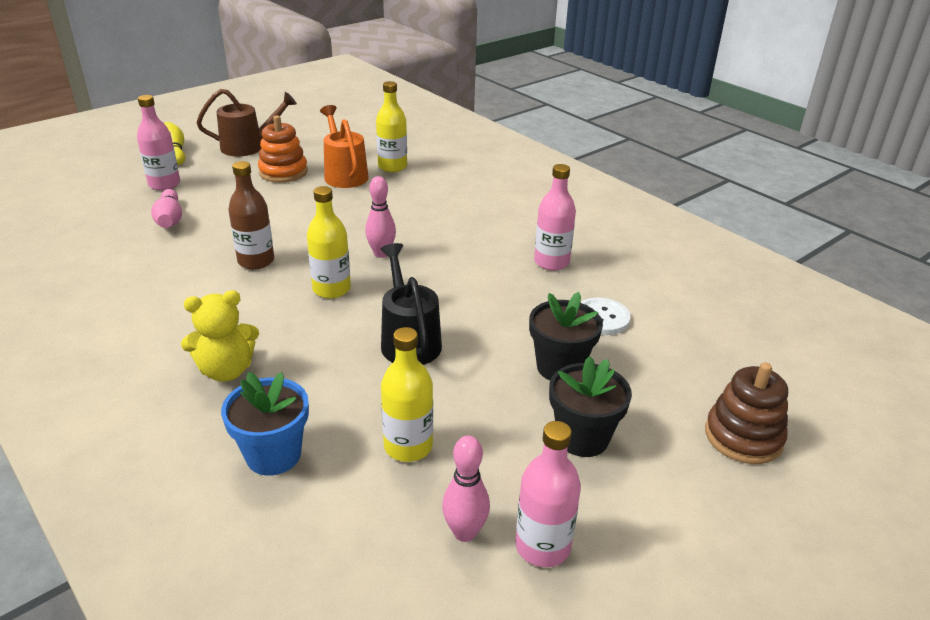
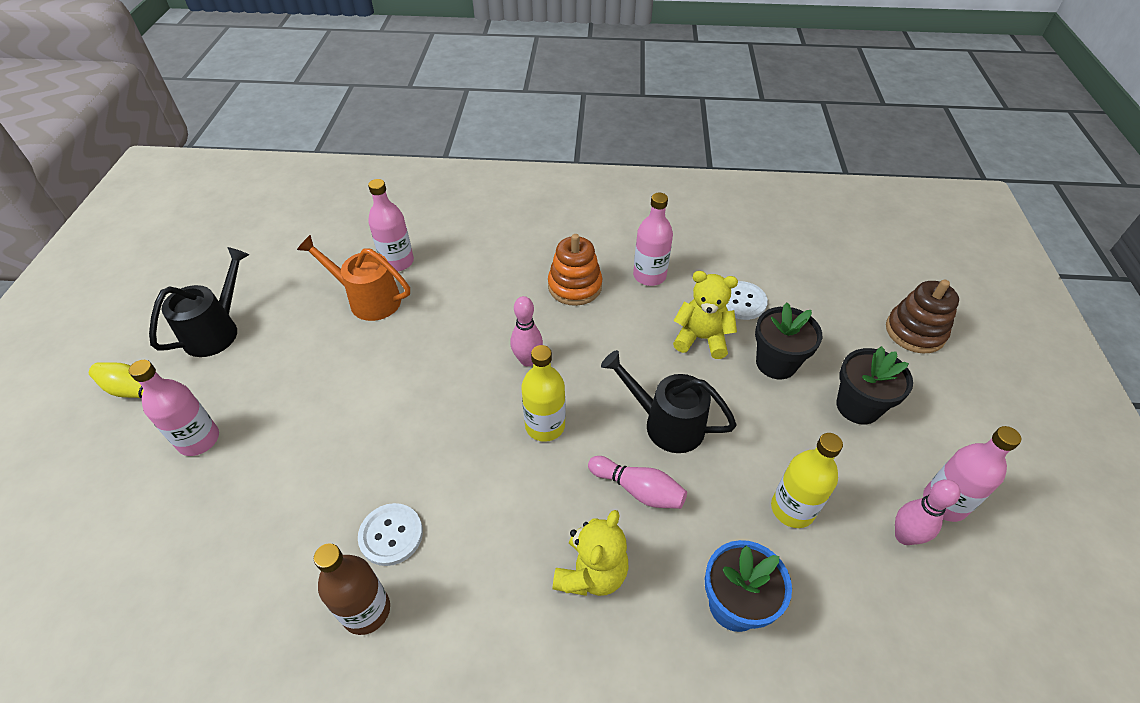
camera: 45 degrees left, 15 degrees up
pink bowling pin [151,189,182,228] -> pink bowling pin moved to [588,456,687,509]
brown watering can [196,89,297,157] -> black watering can [149,247,249,357]
brown bottle [228,161,274,269] -> brown bottle moved to [314,543,390,635]
orange stacking toy [258,115,308,183] -> orange stacking toy moved to [548,234,602,306]
yellow bottle [376,81,407,172] -> pink bottle [368,179,414,272]
none -> white button [358,503,423,566]
none -> yellow teddy bear [673,271,738,359]

